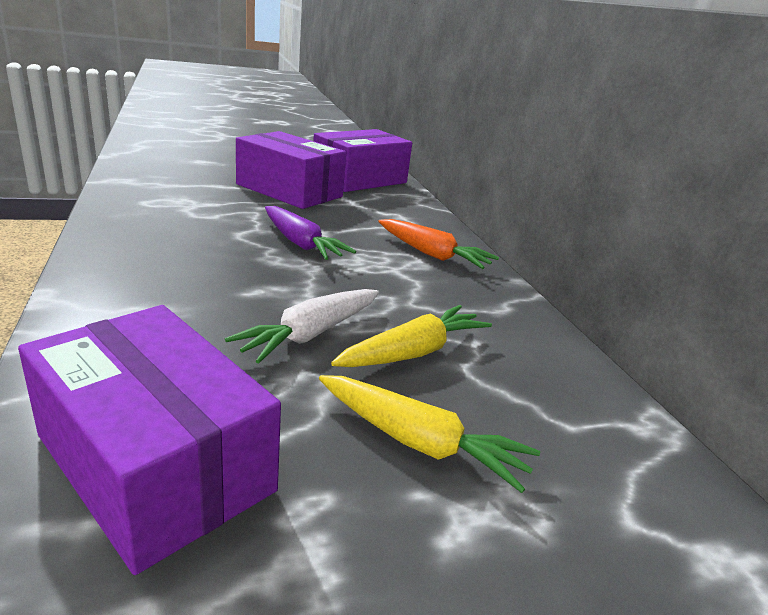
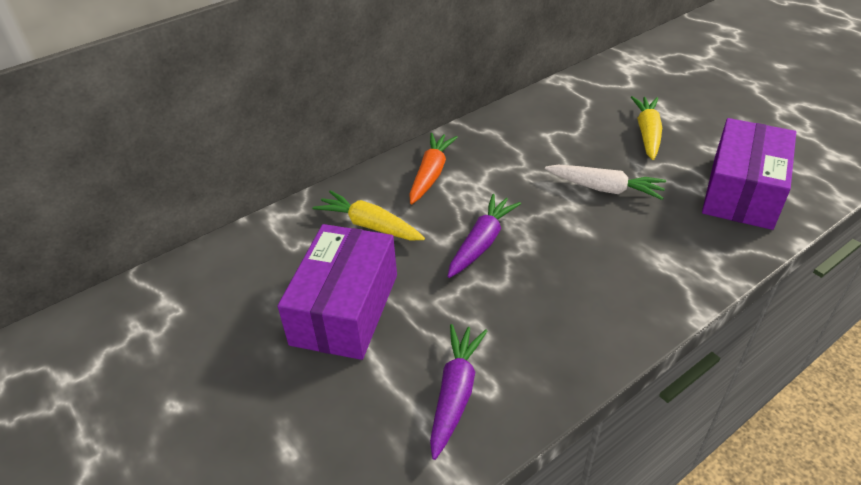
camera: 105 degrees left, 15 degrees up
purple box [313,129,412,192] -> none
yellow carrot [331,305,492,367] -> yellow carrot moved to [312,190,425,240]
none -> purple carrot [430,324,487,460]

